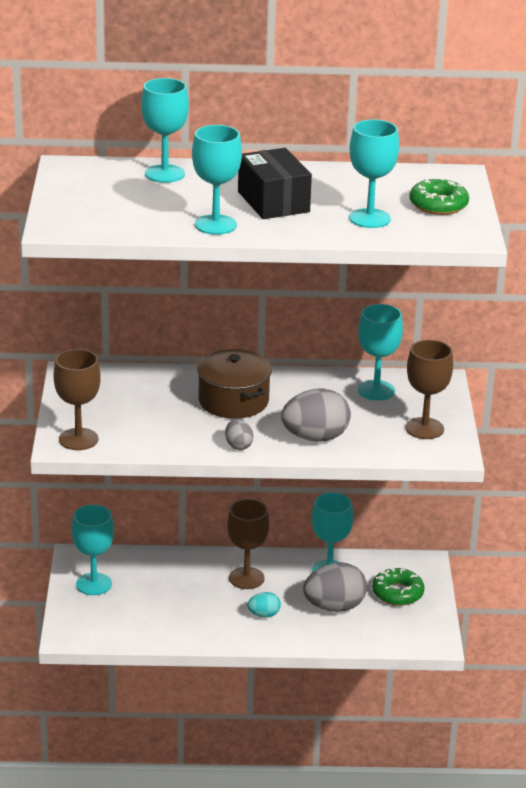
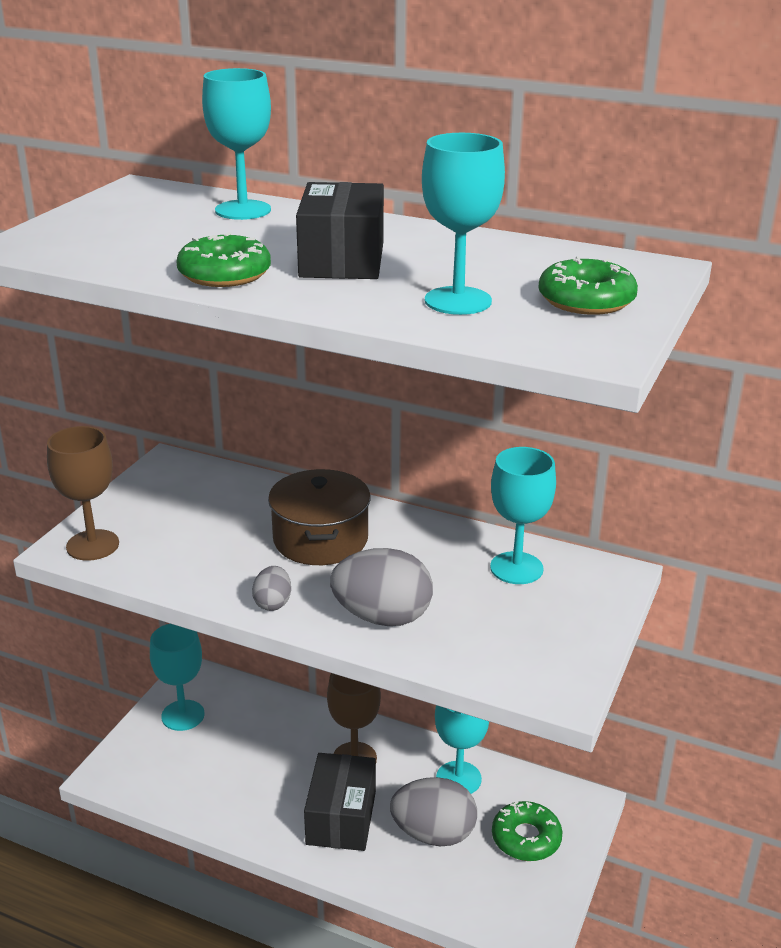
camera: 25 degrees right, 0 degrees up
turquoise goblet [192,125,242,235] -> green donut [176,232,271,287]
turquoise egg [247,592,281,617] -> black box [304,753,376,851]
brown goblet [405,340,453,439] -> none

